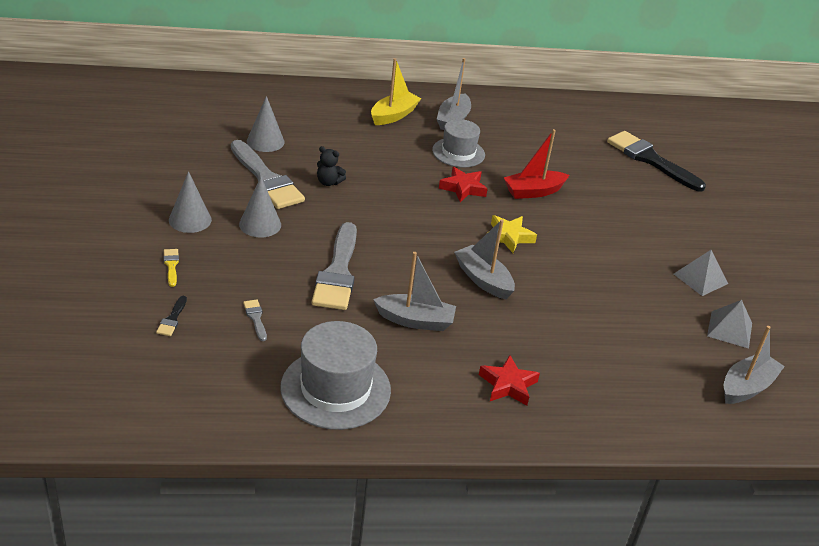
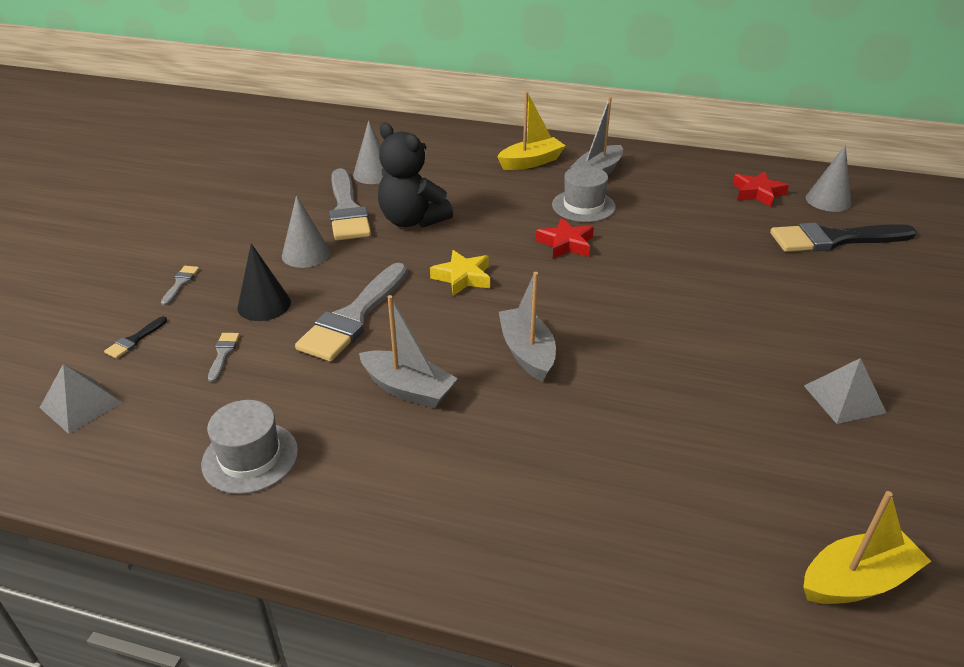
camera: 25 degrees right, 0 degrees up
yellow brush [164,249,179,287] -> grey brush [161,266,199,306]
grey cone [169,171,212,233] -> grey cone moved to [806,145,851,212]
grey hat [280,321,391,430] -> grey hat [201,400,298,494], size x0.65
black teddy bear [317,146,346,186] -> black teddy bear [378,123,453,228], size x2.09
red star [479,355,540,406] -> red star moved to [733,171,789,207]
yellow star [487,215,537,253] -> yellow star moved to [430,250,490,296]
red boat [504,129,569,199] -> none
black brush [607,131,706,192] -> black brush turned 75 degrees counterclockwise [770,223,916,252]
grey pyramid [707,300,752,349] -> grey pyramid moved to [40,364,122,434]
grey boat [724,326,785,404] -> yellow boat [803,491,931,604]
none -> black cone [237,243,291,321]

